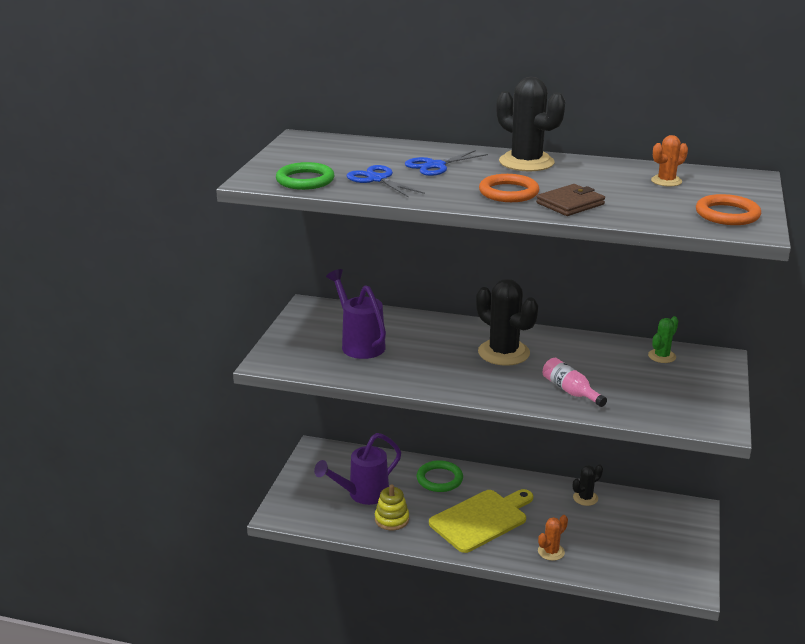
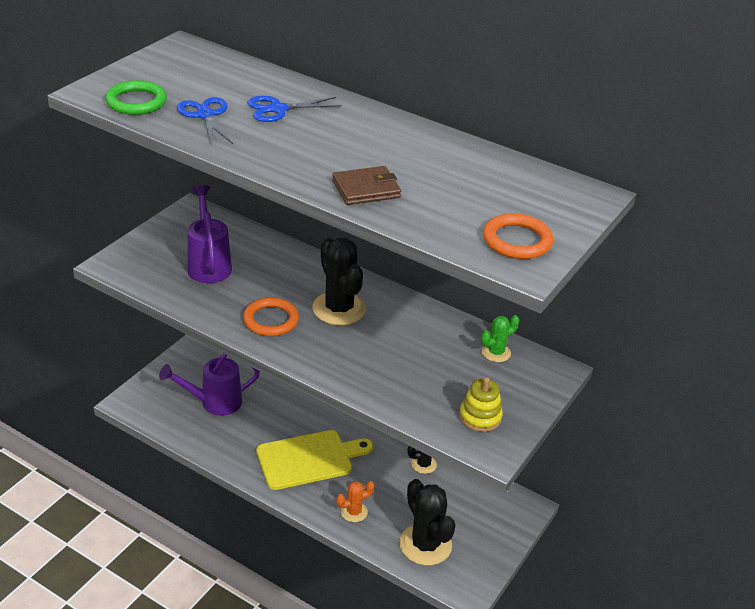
camera: 15 degrees right, 10 degrees up
yellow stacking toy [375,485,409,530] -> yellow stacking toy moved to [459,377,503,432]
green ring [417,460,463,492] -> none
orange ring [479,174,539,202] -> orange ring moved to [243,297,299,336]
black cactus [496,77,565,171] -> black cactus moved to [400,479,456,565]
pink bottle [543,358,607,407] -> none
orange cactus [651,135,688,187] -> none

